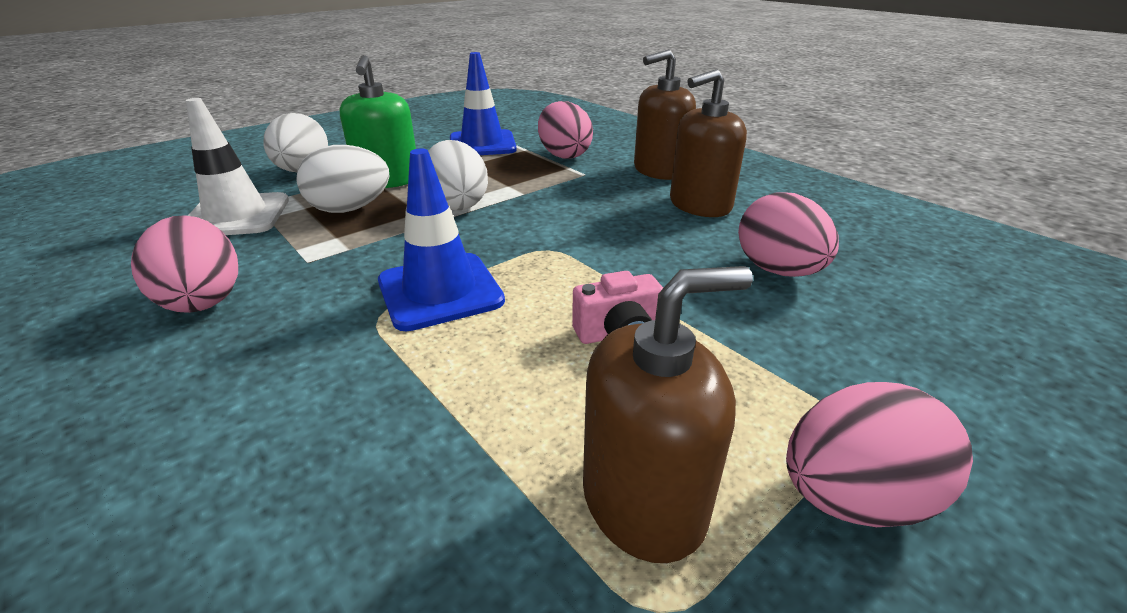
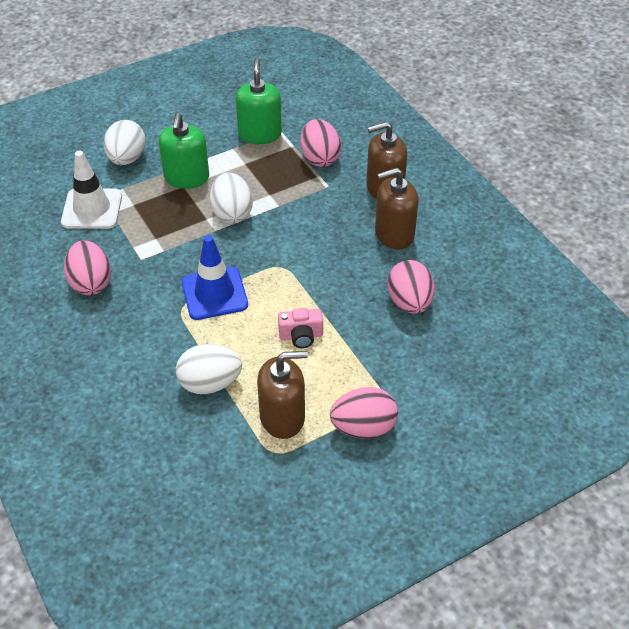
camera: 10 degrees right, 15 degrees up
white egg [296,145,389,213] -> white egg moved to [176,344,242,394]
blue traffic cone [450,52,517,155] -> green soap dispenser [236,58,282,144]

